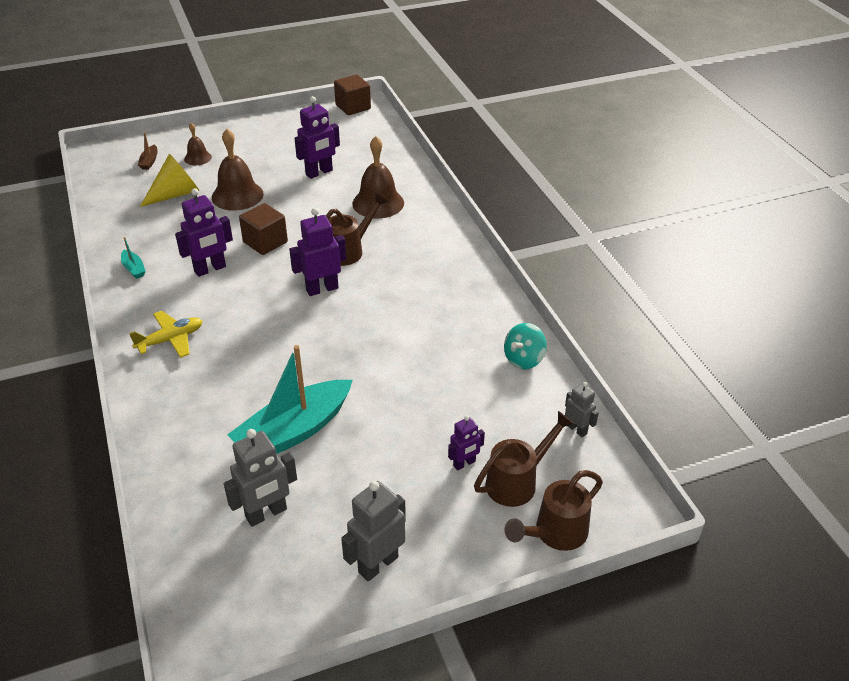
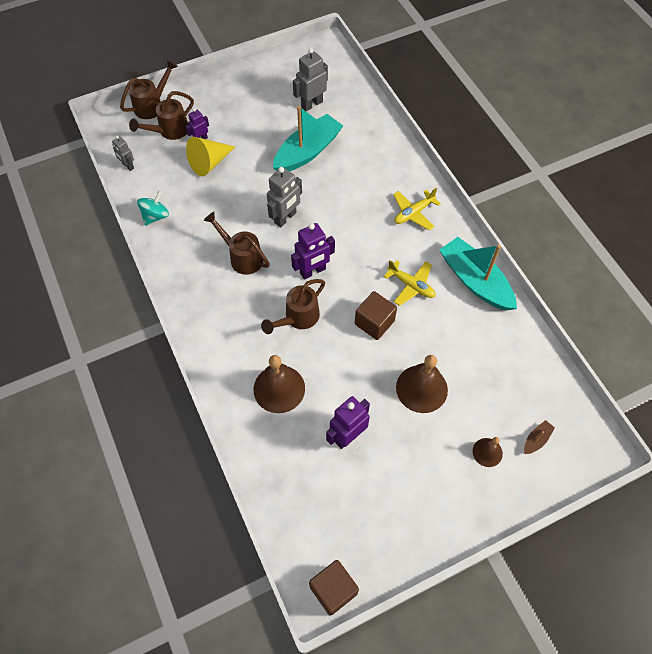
camera: 175 degrees right, 20 degrees up
turquoise boat [121,237,146,279] -> turquoise boat [439,237,517,311], size x2.47
brown boat [138,132,157,170] -> brown boat turned 45 degrees clockwise [524,420,555,454]
yellow cone [140,154,199,207] -> yellow cone moved to [186,137,235,176]
purple robot [175,188,233,277] -> yellow plane [384,260,435,306]
grey robot [341,481,406,581] -> grey robot moved to [267,167,302,227]
none -> brown watering can [204,212,270,275]

